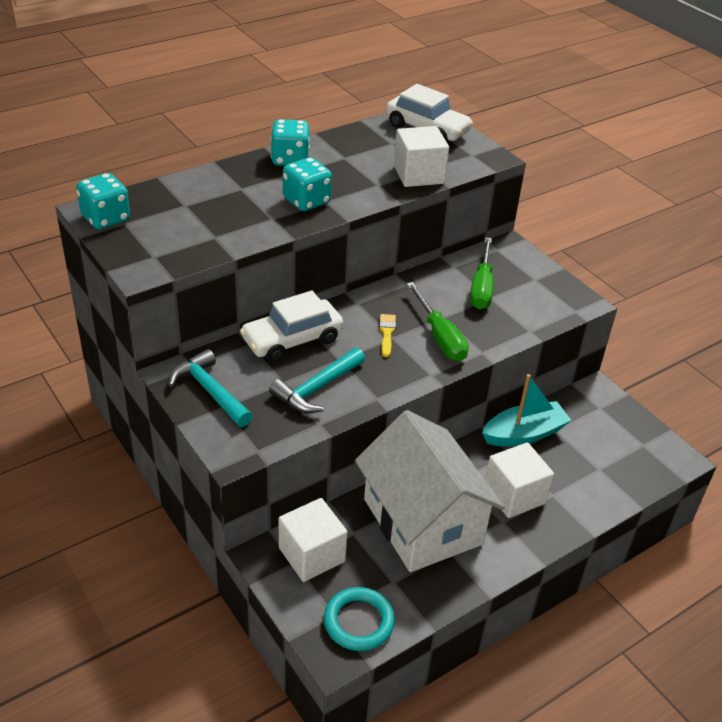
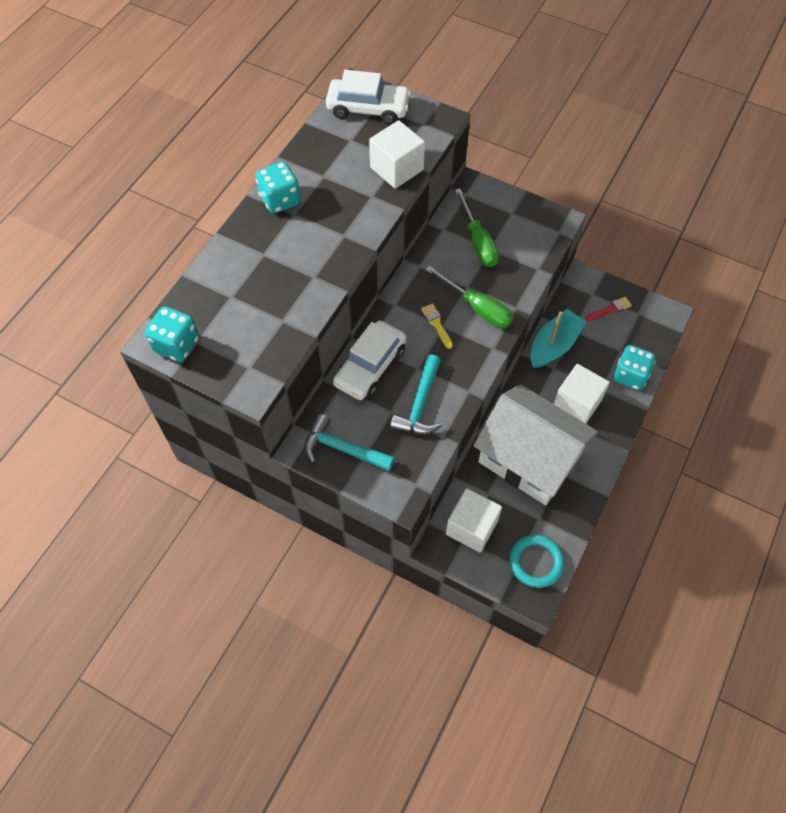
camera: 25 degrees left, 20 degrees up
turquoise dice [283,158,332,211] -> turquoise dice moved to [613,345,656,390]
none -> red brush [586,297,632,321]

